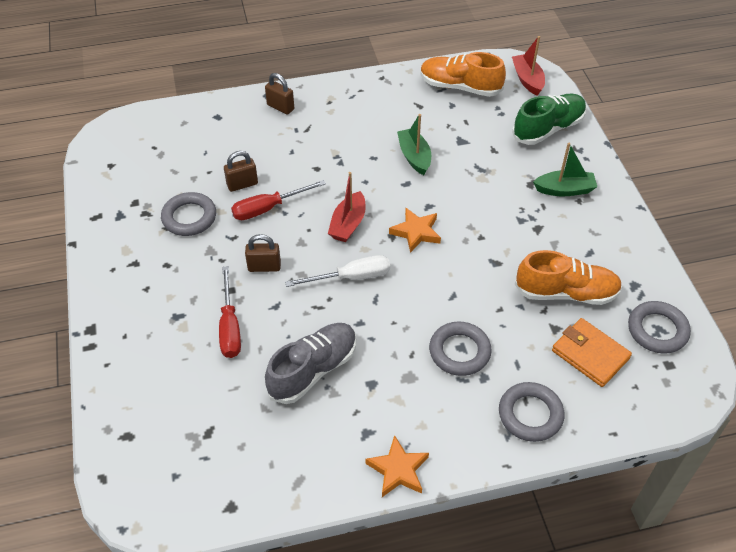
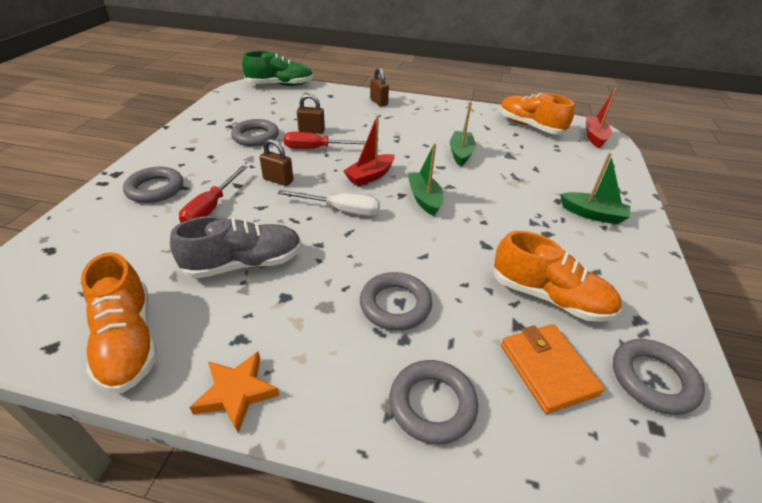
camera: 25 degrees right, 10 degrees down
orange star [389,208,441,253] -> green boat [408,143,444,216]
green shoe [512,94,586,145] -> green shoe moved to [242,51,313,86]
none -> orange shoe [81,252,157,393]
none -> grey ring [123,167,183,203]

